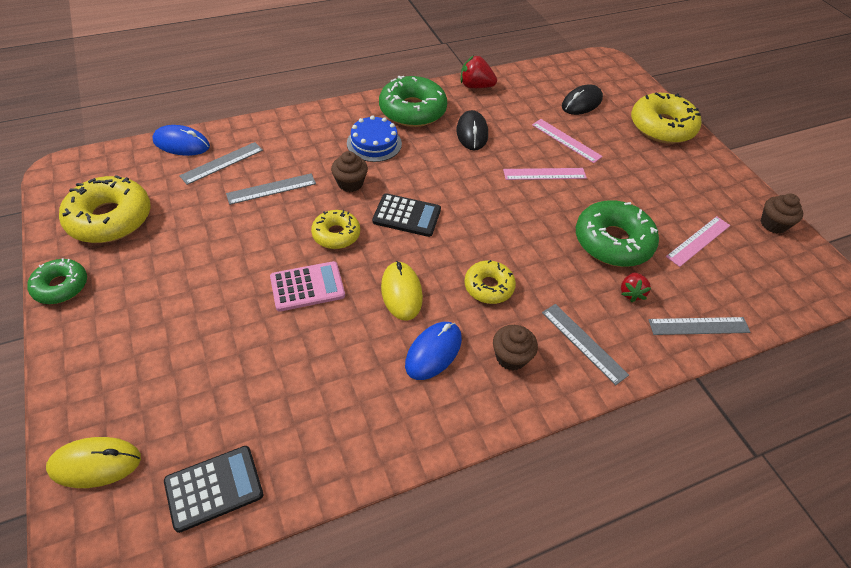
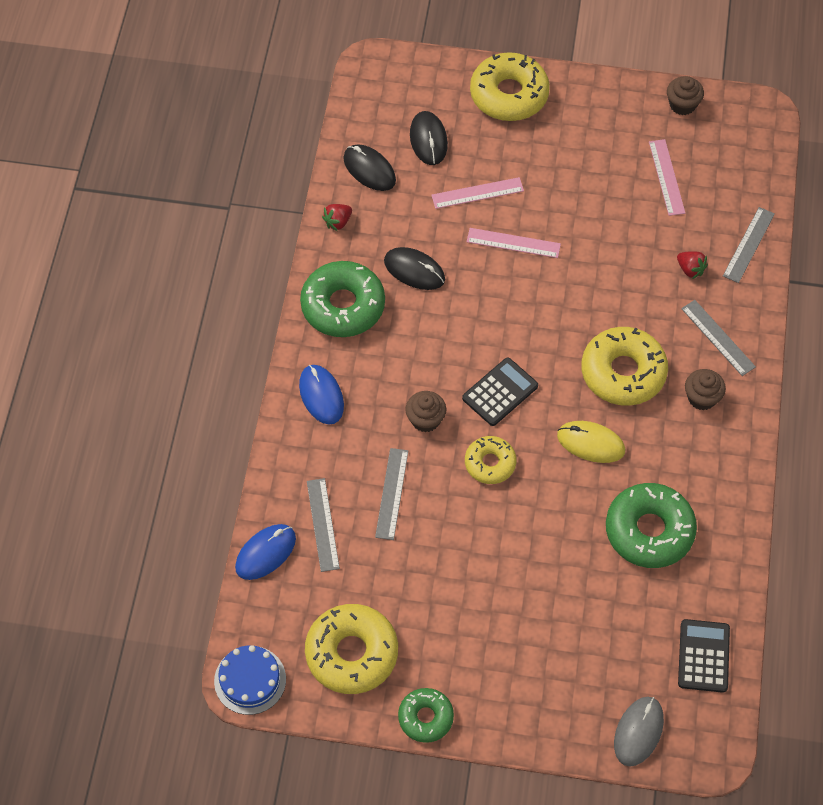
camera: 55 degrees left, 10 degrees up
yellow mouse [46,437,141,488] -> grey mouse [614,697,664,766]
pink calculator [270,261,345,312] -> none
blue cake [347,116,402,162] -> blue cake moved to [214,645,286,715]
blue mouse [405,322,462,380] -> blue mouse moved to [299,365,344,424]
red strawberry [461,55,497,88] -> red strawberry [322,204,352,231], size x0.67
yellow donut [464,260,516,304] -> yellow donut [581,327,668,406], size x1.71
pink ruler [503,168,587,180] -> pink ruler turned 75 degrees clockwise [467,228,561,258]
grey ruler [542,304,629,385] -> grey ruler turned 60 degrees clockwise [681,300,756,376]
green donut [576,200,659,267] -> green donut moved to [606,483,697,568]
none -> black mouse [343,144,396,191]

